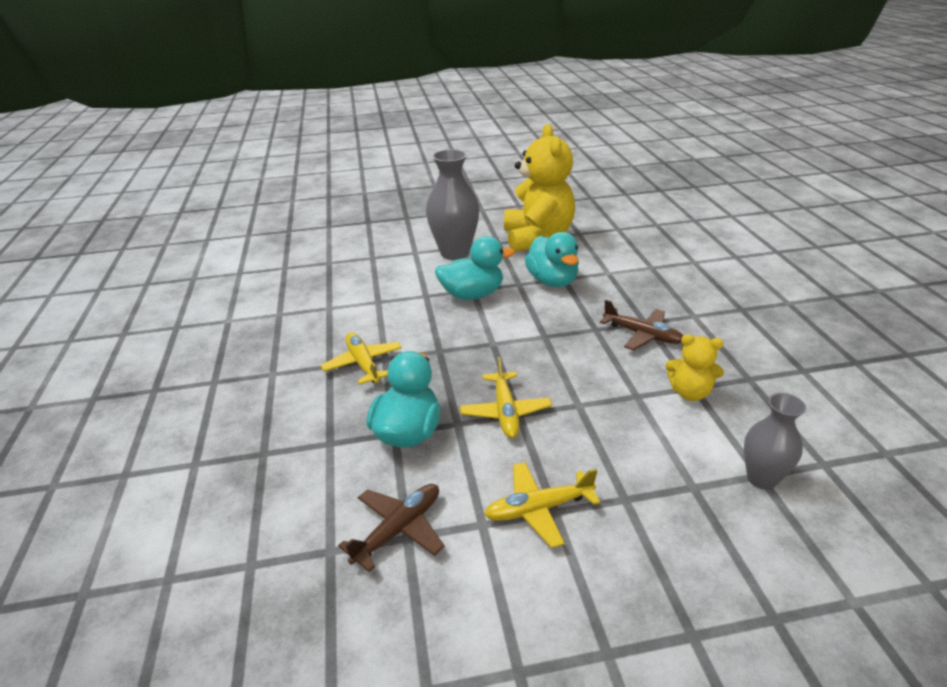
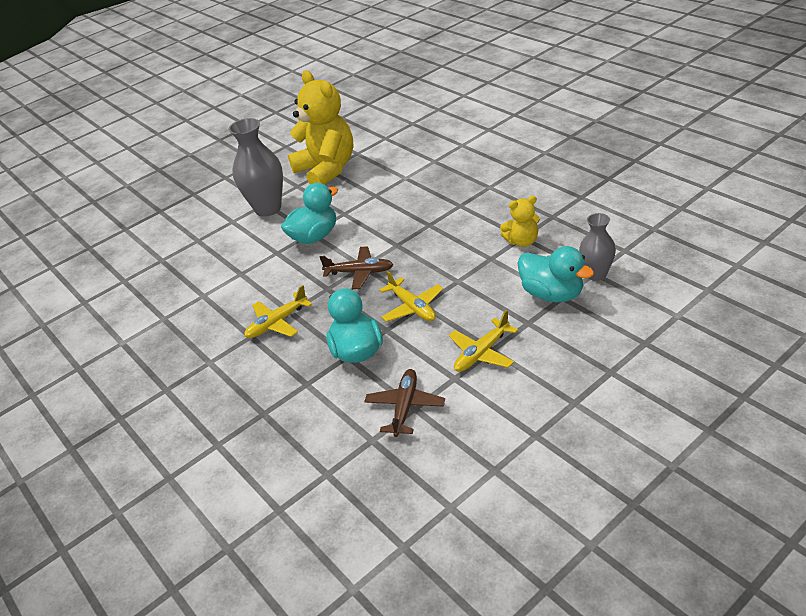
camera: 25 degrees left, 5 degrees up
yellow plane [321,332,402,385] -> yellow plane turned 75 degrees counterclockwise [244,285,312,338]
turquoise duck [525,232,579,287] -> turquoise duck moved to [518,246,594,302]
brown plane [600,300,683,351] -> brown plane moved to [320,246,393,289]

